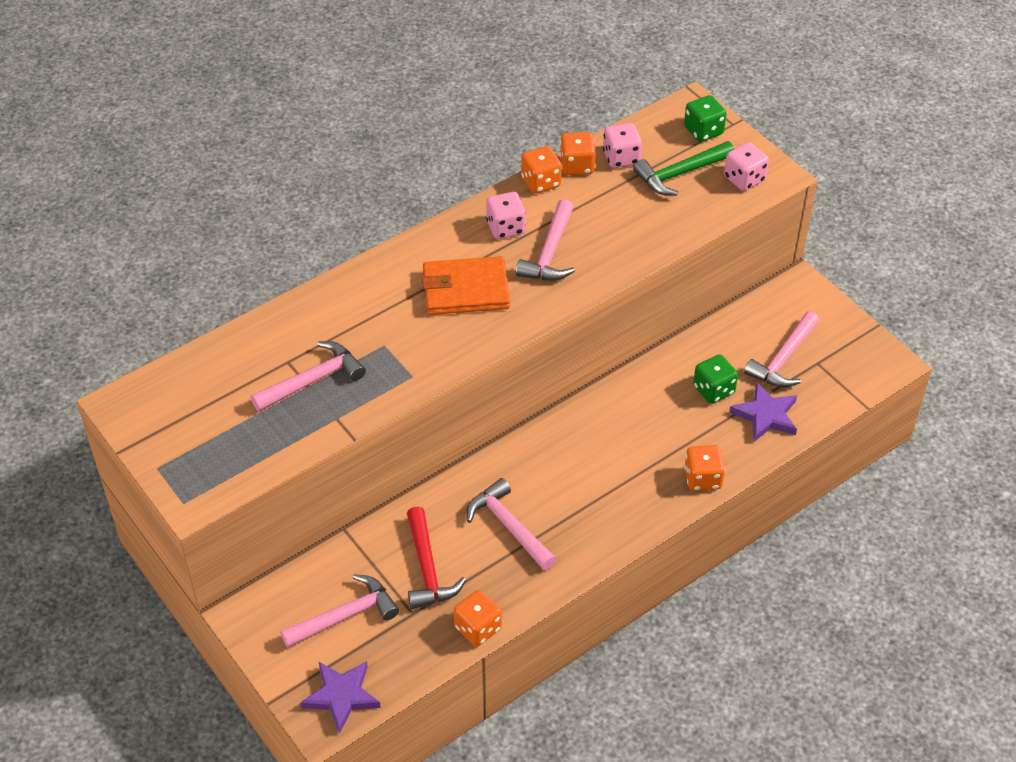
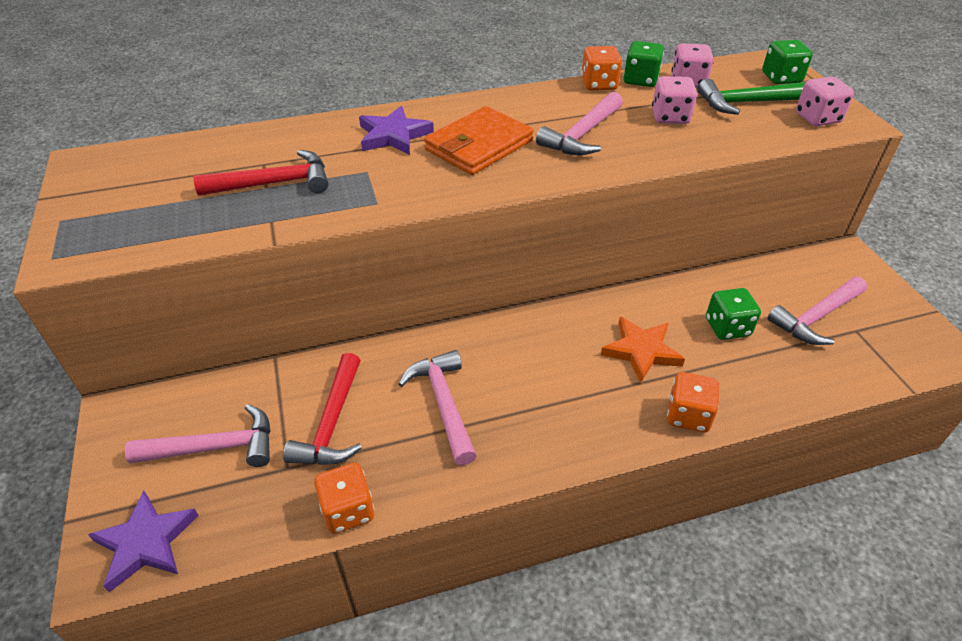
camera: 20 degrees right, 5 degrees down
pink hammer [251,341,366,412] -> red hammer [193,150,329,196]
orange wallet [422,256,510,315] -> orange wallet turned 60 degrees counterclockwise [424,106,534,175]
pink dice [486,192,526,239] -> pink dice moved to [652,76,697,124]
orange dice [560,132,596,175] -> green dice [623,41,664,87]
purple star [729,382,797,442] -> purple star moved to [359,106,434,155]
none -> orange star [601,316,685,383]

